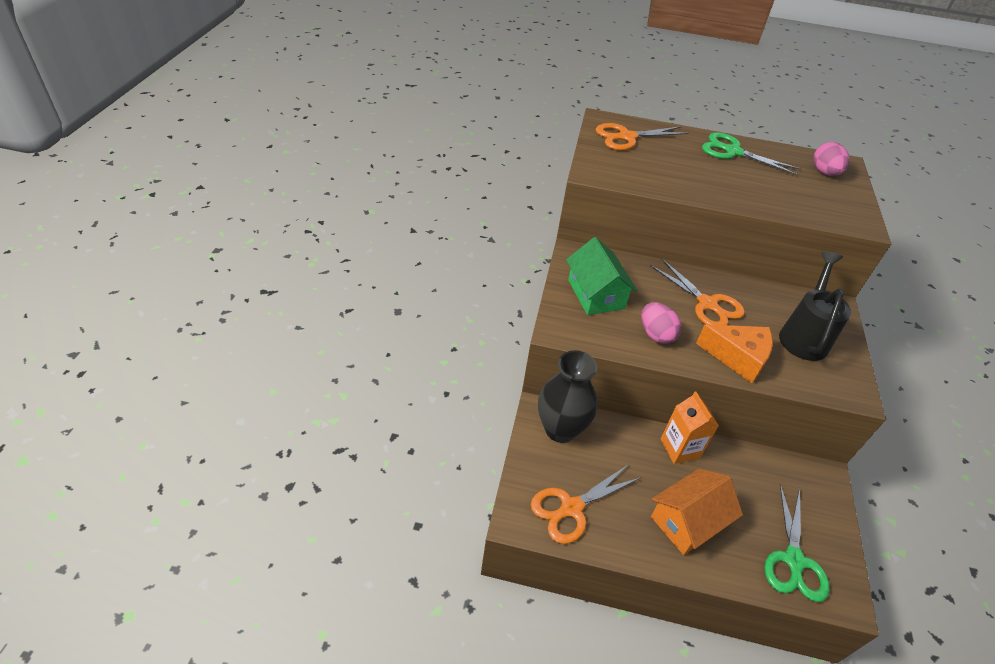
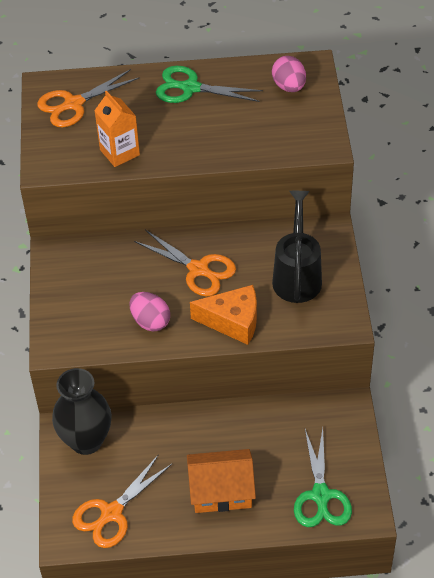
camera: 10 degrees left, 5 degrees up
green house [566,237,638,315] -> none
orange house [651,469,743,555] -> orange house turned 45 degrees clockwise [187,449,256,513]
orange carton [661,392,719,464] -> orange carton moved to [94,91,140,167]

